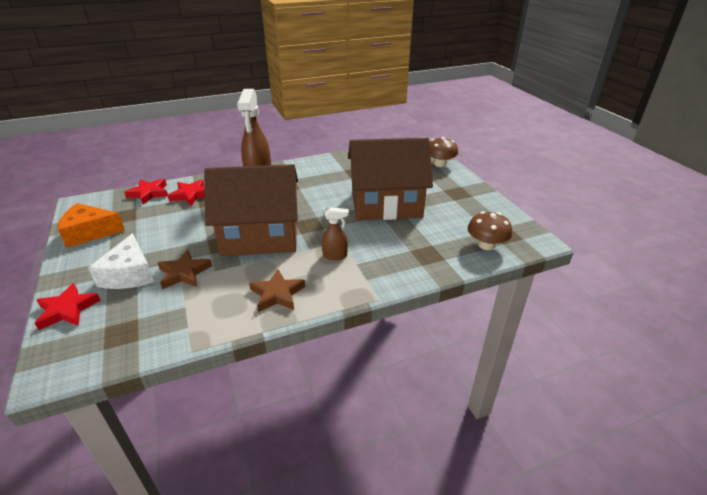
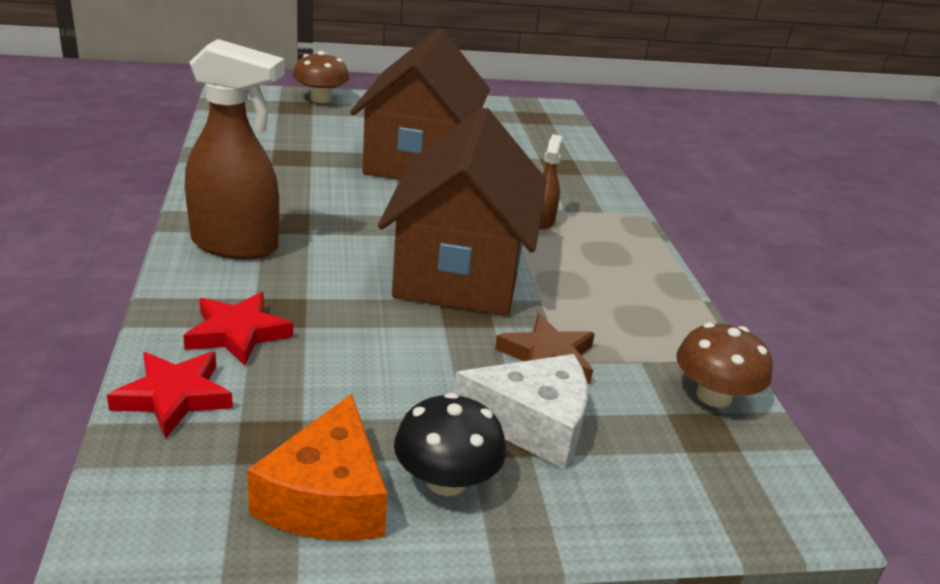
camera: 80 degrees left, 5 degrees down
red star [35,283,101,330] -> none
brown star [249,269,305,312] -> none
brown mushroom [468,211,512,250] -> brown mushroom moved to [676,323,773,408]
none -> black mushroom [394,393,506,496]

